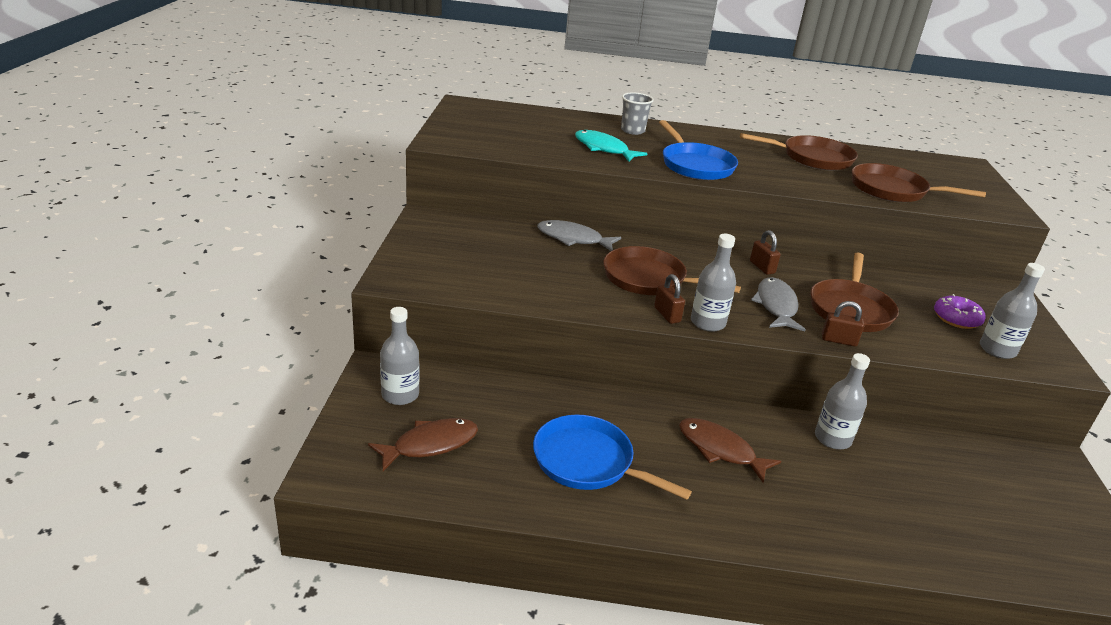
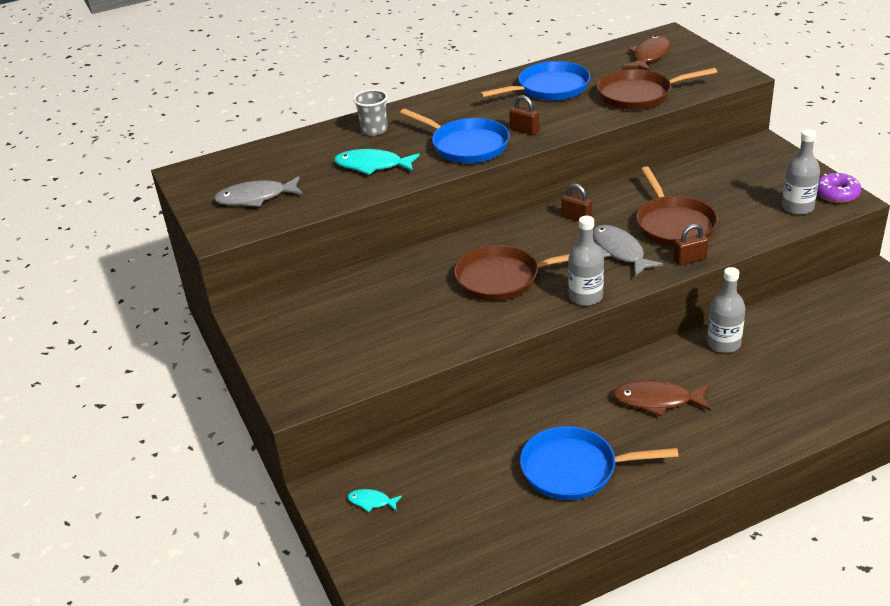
camera: 25 degrees left, 5 degrees up
brown fish [368,418,478,471] -> brown fish moved to [623,35,670,71]
grey bottle [380,307,419,405] -> turquoise fish [347,489,402,512]
grey fish [537,220,621,251] -> grey fish moved to [214,176,303,207]
brown padlock [654,274,685,324] -> brown padlock moved to [509,95,540,135]
brown pan [740,133,858,170] -> blue pan [479,61,590,101]
purple donut [934,294,986,329] -> purple donut moved to [817,173,861,203]

